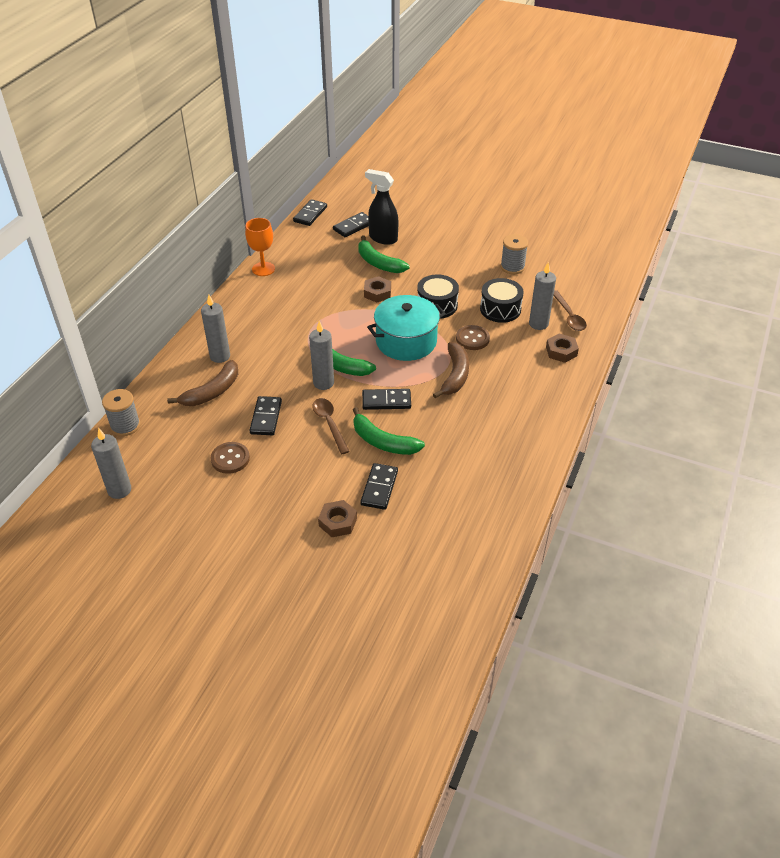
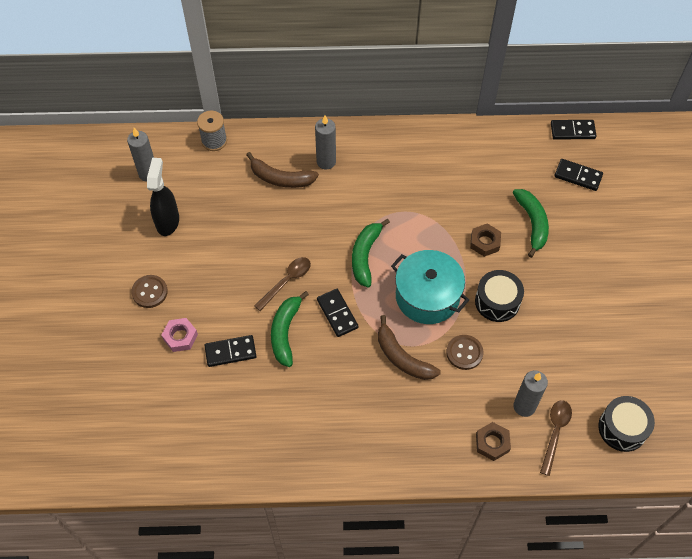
camera: 65 degrees right, 15 degrees up
brown button [211,442,250,474] -> brown button moved to [131,275,168,308]
orange goblet [245,218,275,276] -> none
black domino [249,396,282,435] -> none
grey candle [309,321,334,390] -> none
brown nut [318,500,357,537] -> pink nut [161,318,198,352]
green banana [358,235,409,273] -> green banana turned 150 degrees clockwise [513,189,549,258]
black spray bottle [365,169,398,245] -> black spray bottle moved to [147,158,179,236]
brown banana [433,342,469,399] -> brown banana turned 60 degrees clockwise [378,315,441,380]
black drum [480,278,524,323] -> black drum moved to [598,396,655,452]
grey spool [501,234,528,274] -> none
brown spoon [553,290,587,331] -> brown spoon turned 150 degrees clockwise [540,400,572,476]

